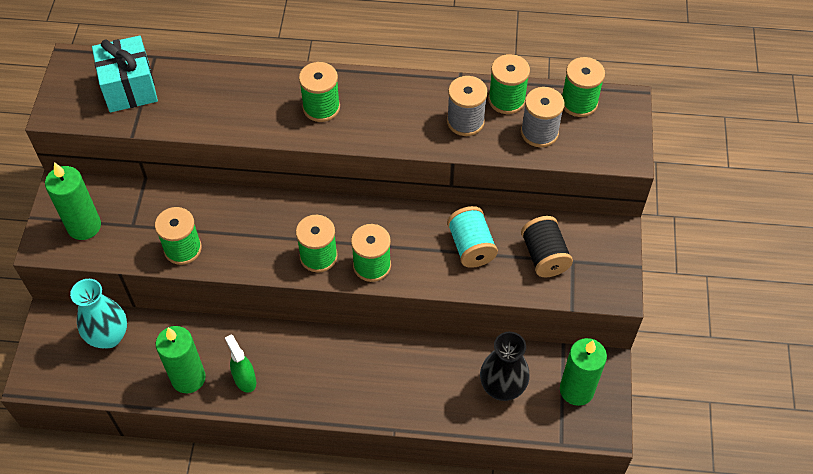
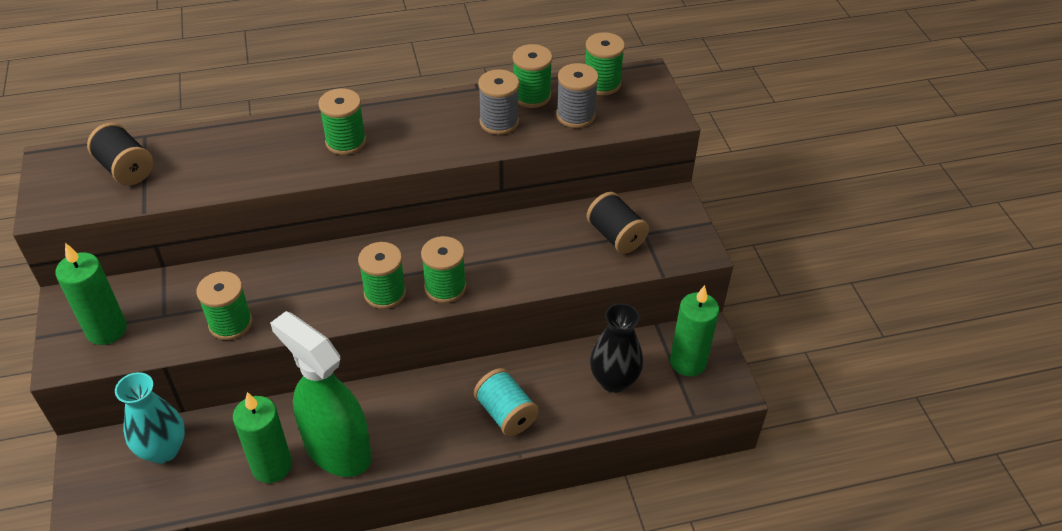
camera: 20 degrees left, 10 degrees down
turquoise gift [92,35,158,112] -> black spool [87,123,153,185]
green spray bottle [225,335,256,393] -> green spray bottle [270,311,372,477], size x2.25
turquoise spool [447,206,498,268] -> turquoise spool moved to [474,368,539,436]

